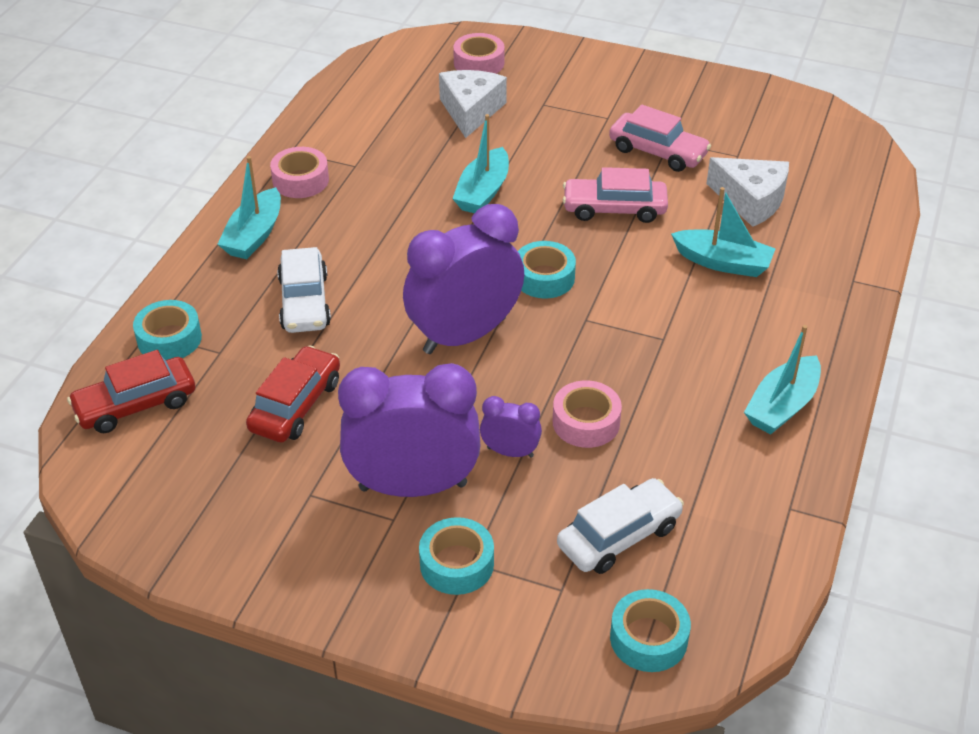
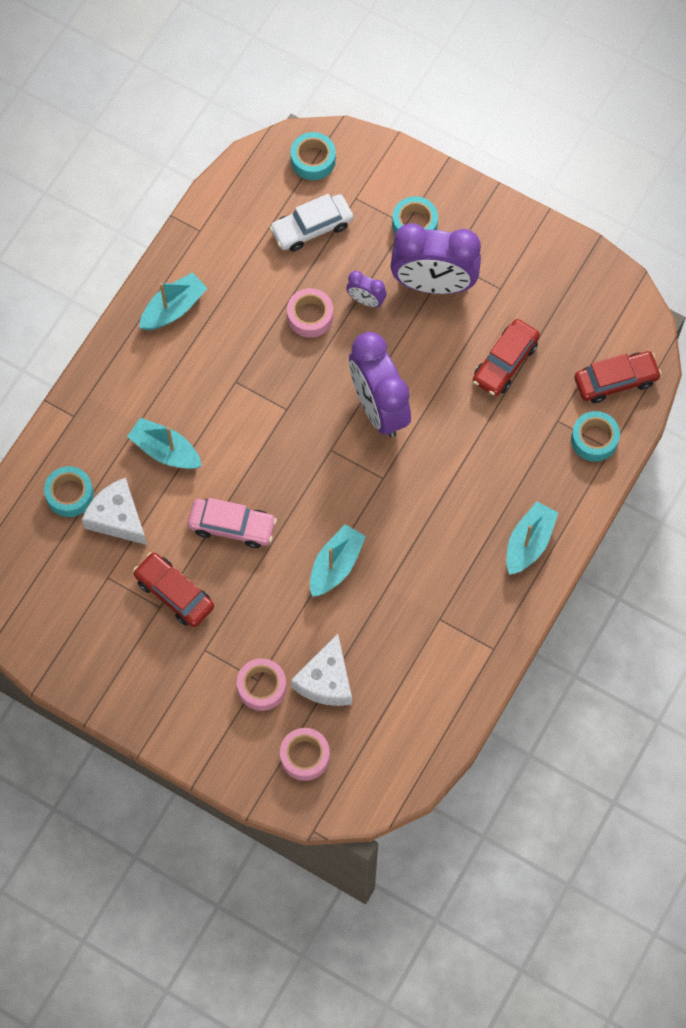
camera: 170 degrees left, 25 degrees up
pink tape [270,147,329,198] -> pink tape moved to [237,658,286,711]
white car [277,247,331,333] -> none
purple clock [403,204,524,354] -> purple clock turned 90 degrees clockwise [349,332,411,438]
turquoise tape [518,241,576,299] -> turquoise tape moved to [44,466,94,517]
pink car [609,105,711,172] -> red car [133,552,214,627]

